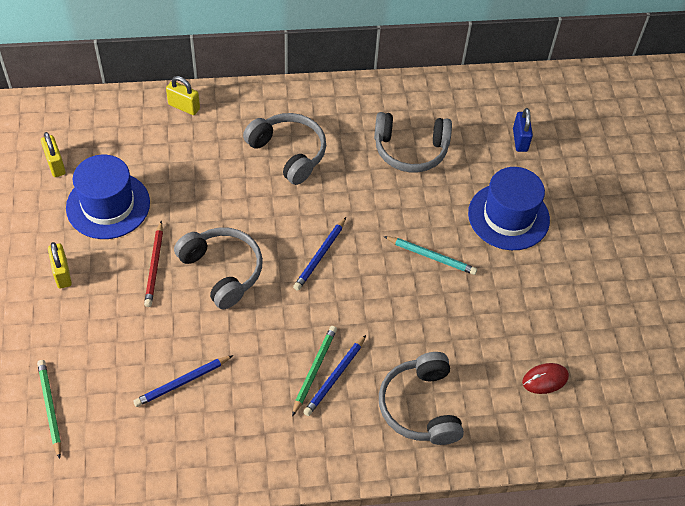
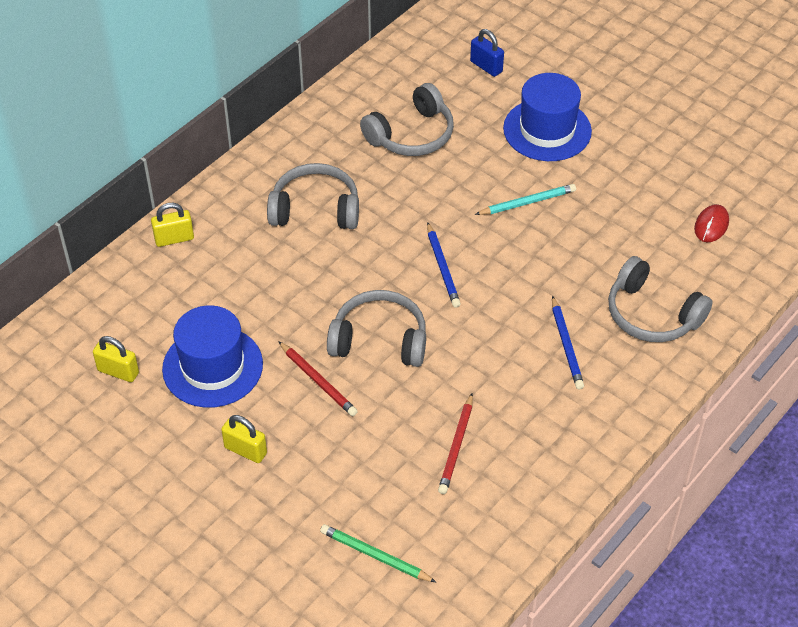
camera: 40 degrees left, 5 degrees down
blue pencil [133,355,233,407] -> red pencil [438,393,473,494]
green pencil [292,326,337,416] -> none

